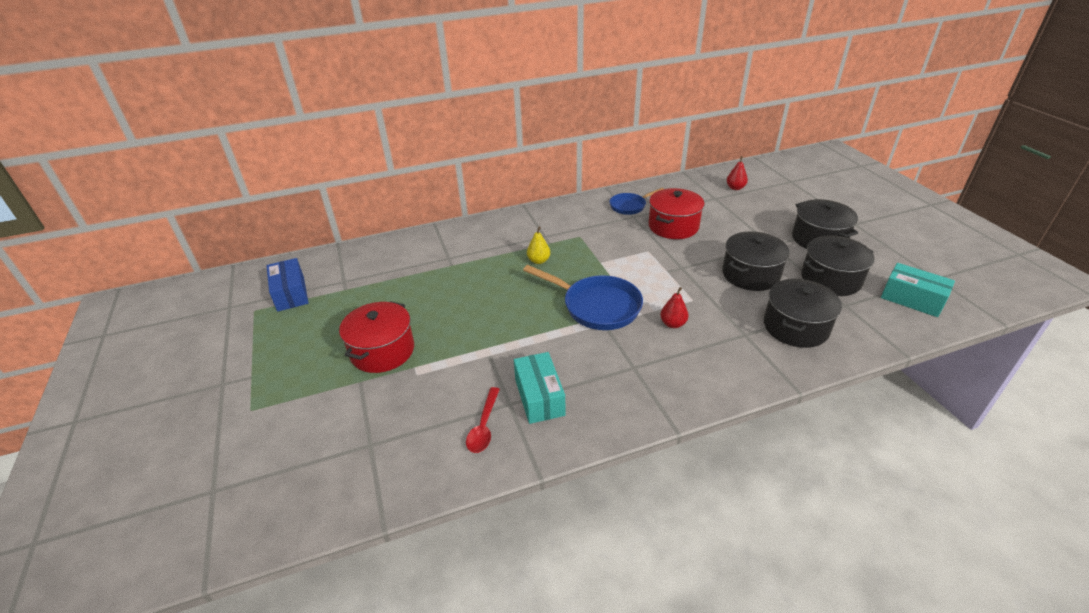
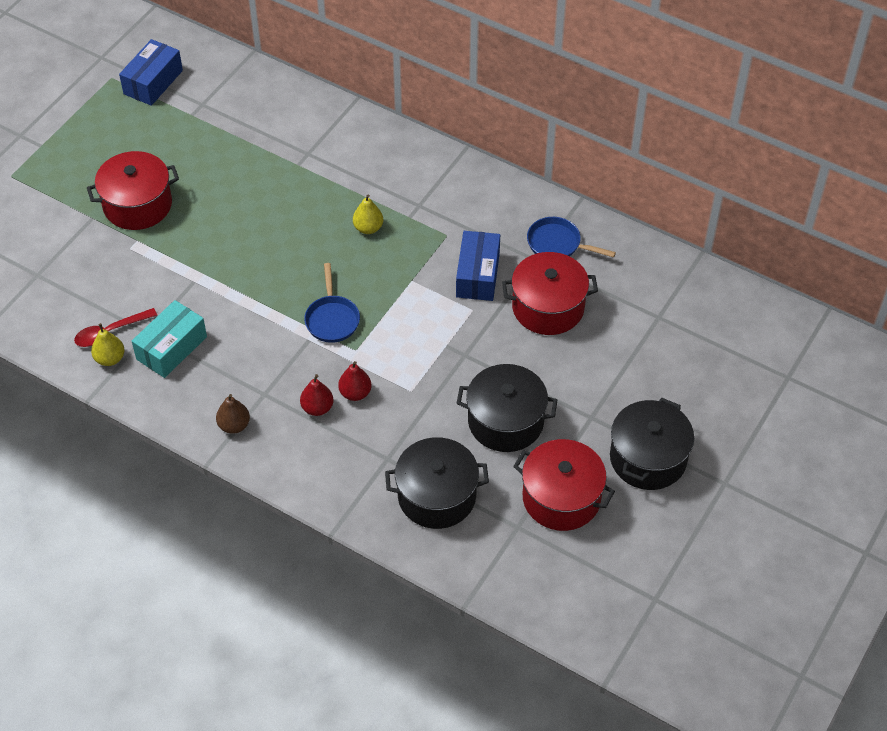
camera: 50 degrees right, 15 degrees up
blue pan [523,265,643,330] -> blue pan [304,263,360,343], size x0.59
red pear [727,156,748,190] -> red pear moved to [300,374,333,416]
black pot [801,235,874,296] -> red pot [513,439,615,531]
turquoise box [881,263,955,317] -> none
none -> yellow pear [91,323,125,366]
none -> brown pear [216,394,250,434]
none -> blue box [456,231,500,301]

